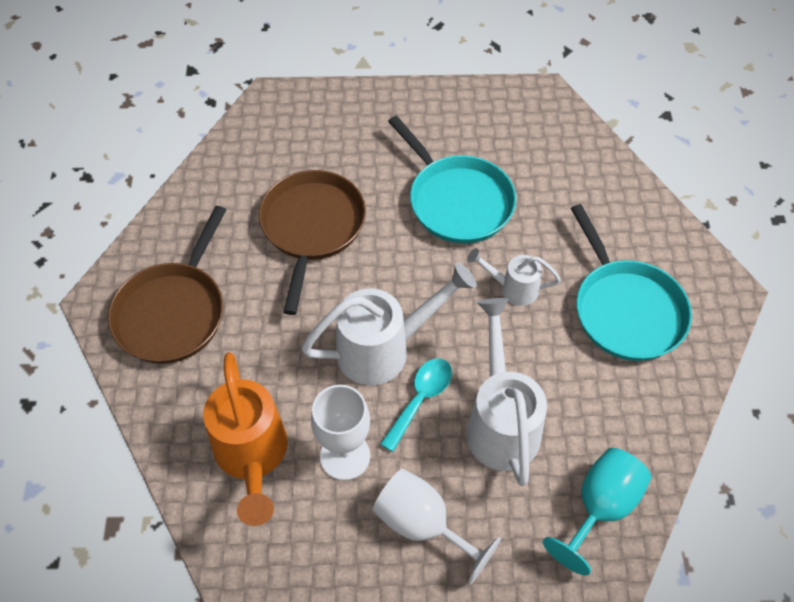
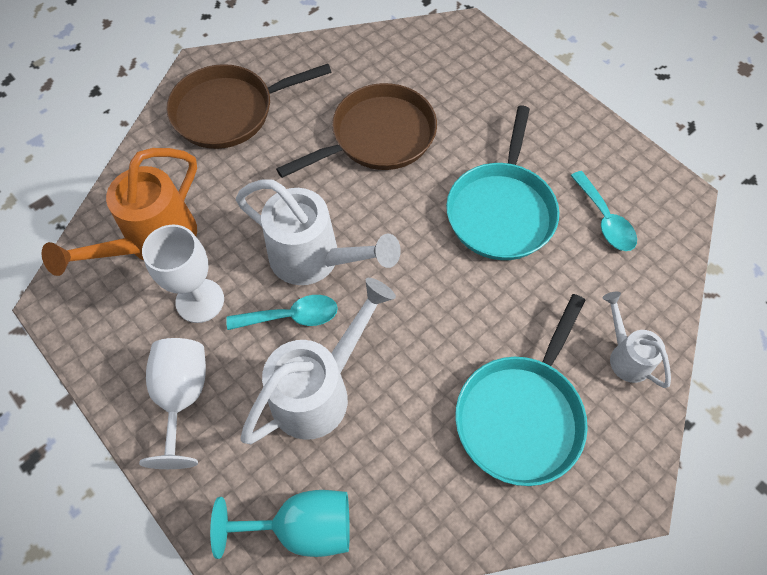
camera: 50 degrees right, 5 degrees up
white watering can [467,248,561,306] -> white watering can moved to [603,292,671,388]
none -> turquoise spoon [571,171,637,251]

